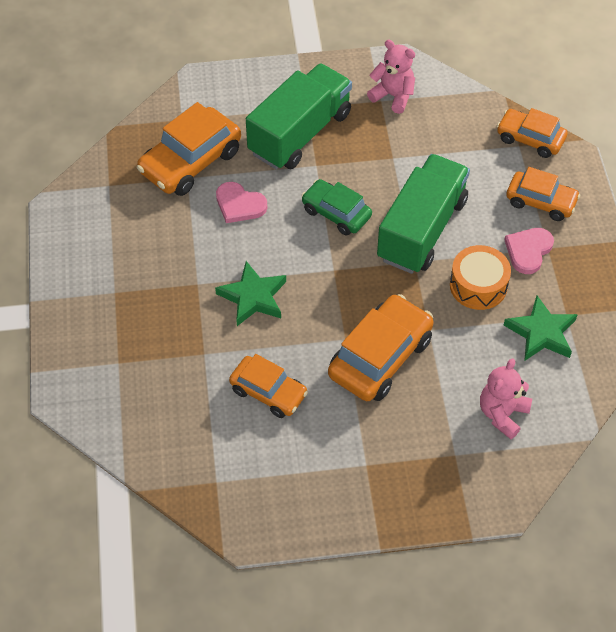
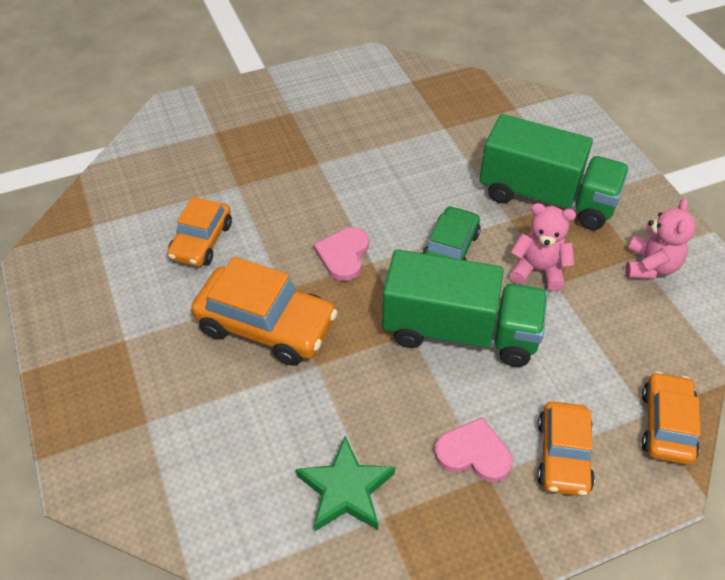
camera: 75 degrees right, 5 degrees down
orange car [137,102,241,196] -> none
green star [215,261,286,326] -> none
pink heart [216,182,268,223] -> pink heart moved to [314,227,369,281]
orange drum [450,245,511,310] -> none
pink teddy bear [480,358,532,439] -> pink teddy bear moved to [510,203,576,291]

